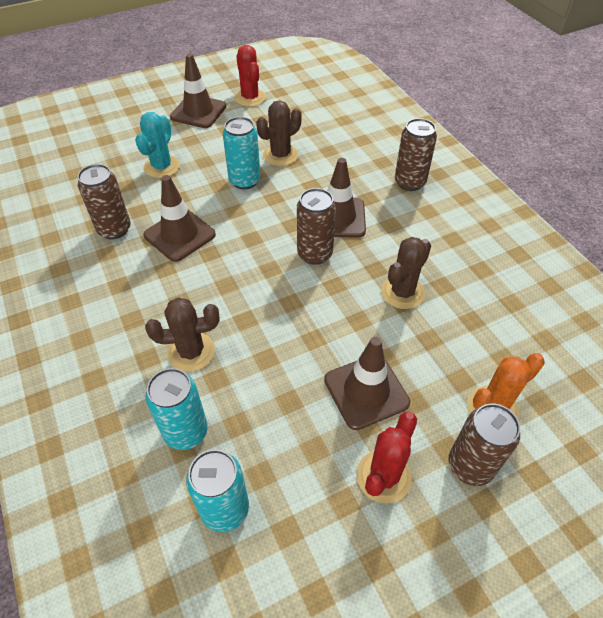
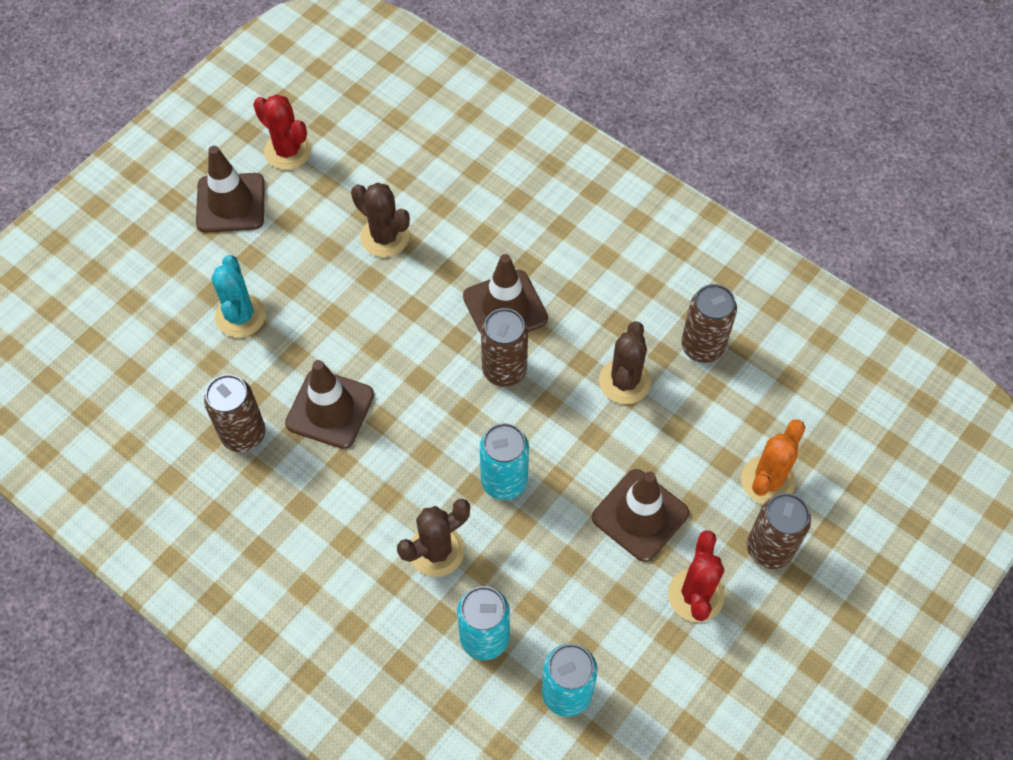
camera: 25 degrees left, 10 degrees up
turquoise can [223,117,261,189] -> turquoise can moved to [479,423,529,500]
brown cactus [256,100,302,166] -> brown cactus turned 75 degrees counterclockwise [351,182,410,257]
brown can [395,118,437,191] -> brown can moved to [681,284,737,363]

